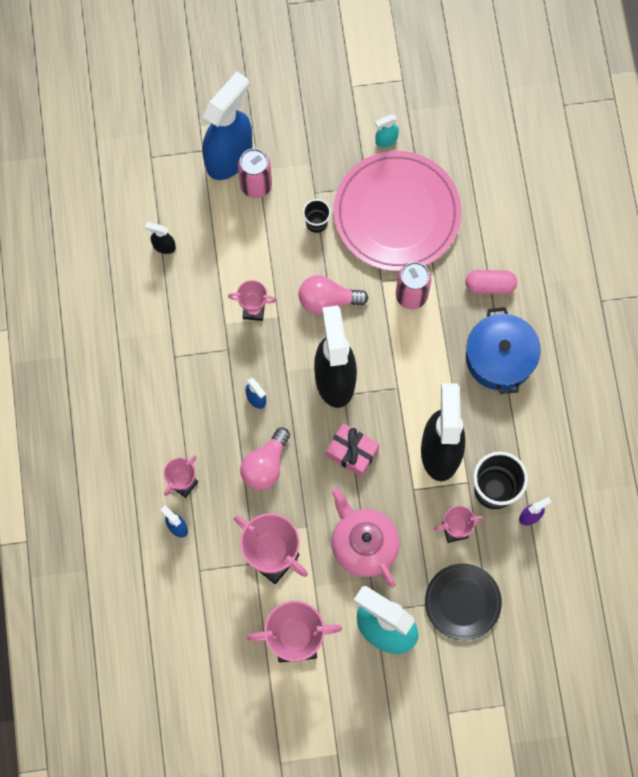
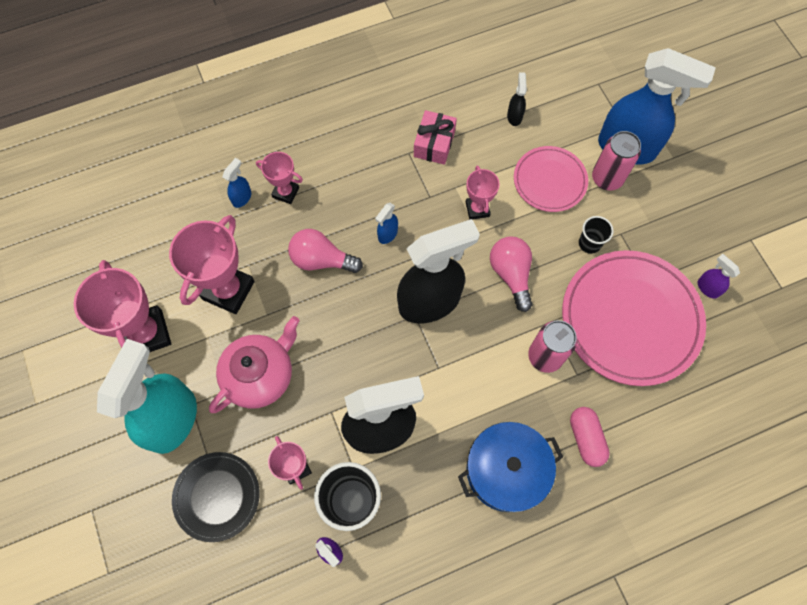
camera: 75 degrees right, 5 degrees down
pink gift [326,423,379,477] -> pink gift moved to [414,110,457,165]
turquoise spray bottle [375,114,399,147] -> purple spray bottle [698,254,740,299]
none -> pink plate [514,146,588,212]

